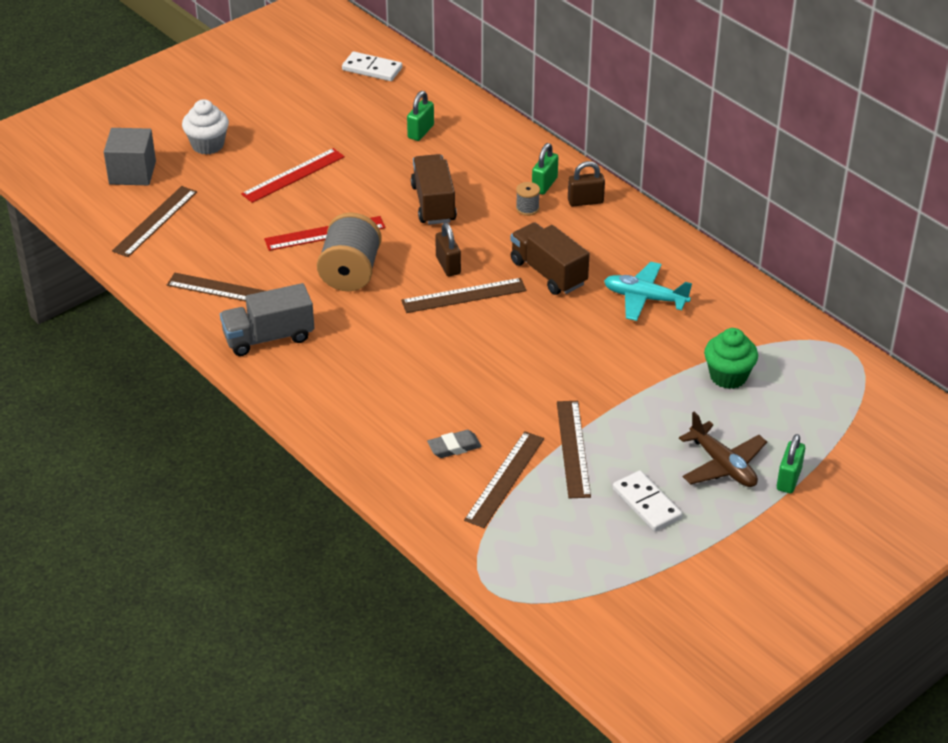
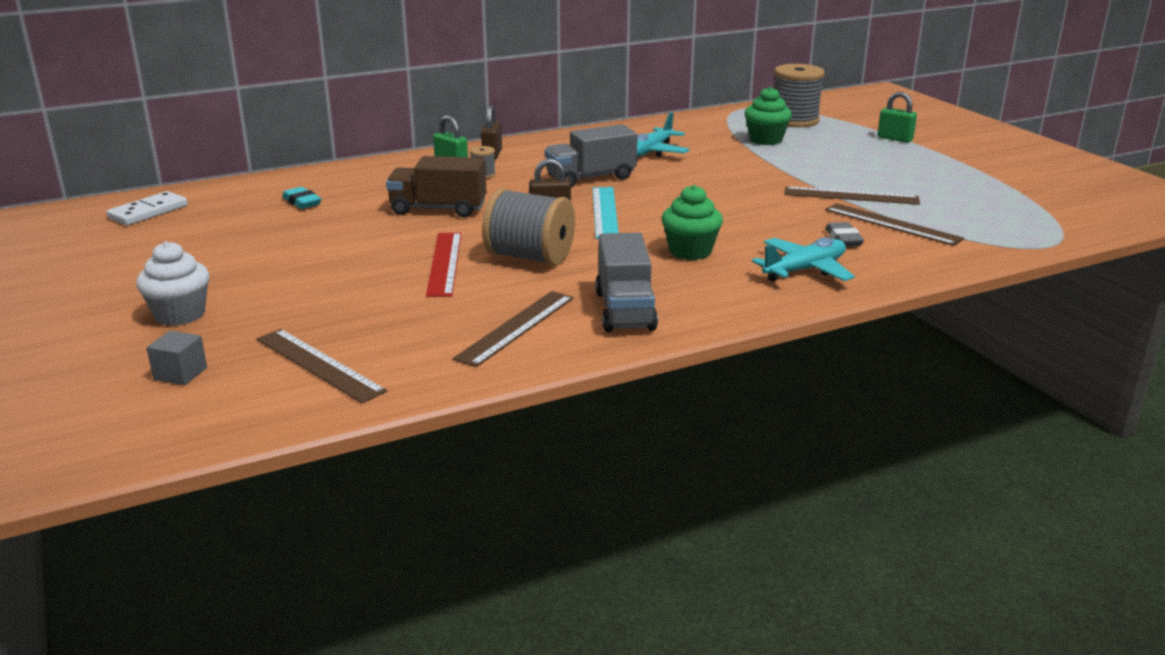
camera: 75 degrees left, 15 degrees down
grey cube [104,128,156,185] -> grey cube [147,331,207,385], size x0.57
red ruler [241,148,345,203] -> none
brown ruler [401,278,527,313] -> turquoise ruler [592,187,619,239]
green padlock [407,91,434,141] -> turquoise eraser [282,187,321,209]
brown truck [511,222,590,295] -> grey truck [545,124,637,187]
white domino [613,470,683,531] -> none
brown plane [679,412,767,487] -> none
none -> green cupcake [662,185,723,260]
none -> turquoise plane [752,237,855,282]
none -> grey spool [774,64,825,127]

